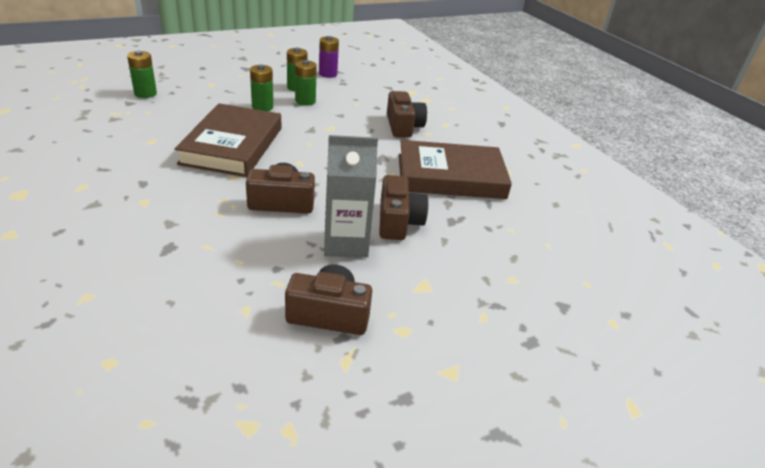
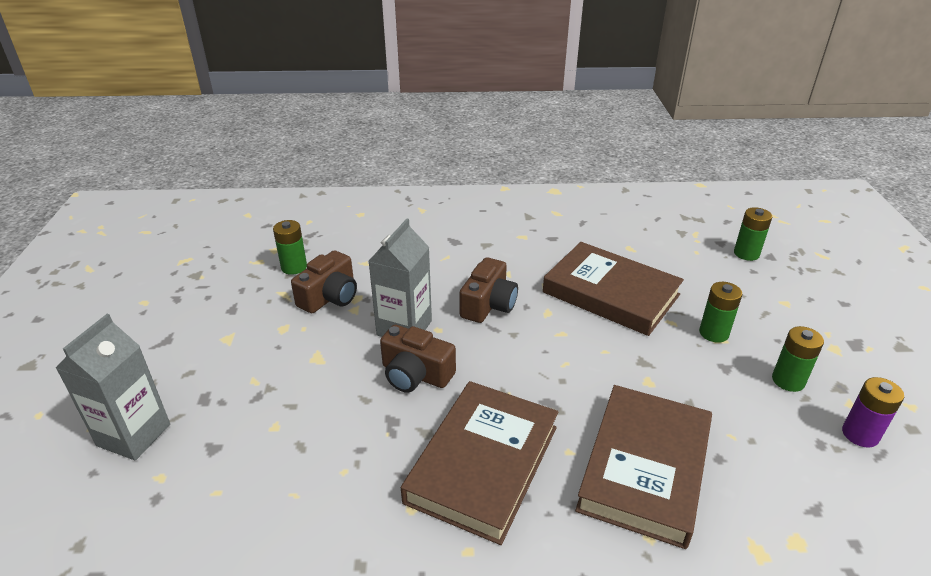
camera: 120 degrees right, 0 degrees up
green battery [295,60,317,106] -> green battery moved to [273,220,307,275]
brown camera [387,91,427,137] -> brown book [575,385,712,549]
none -> grey carton [56,314,170,460]

